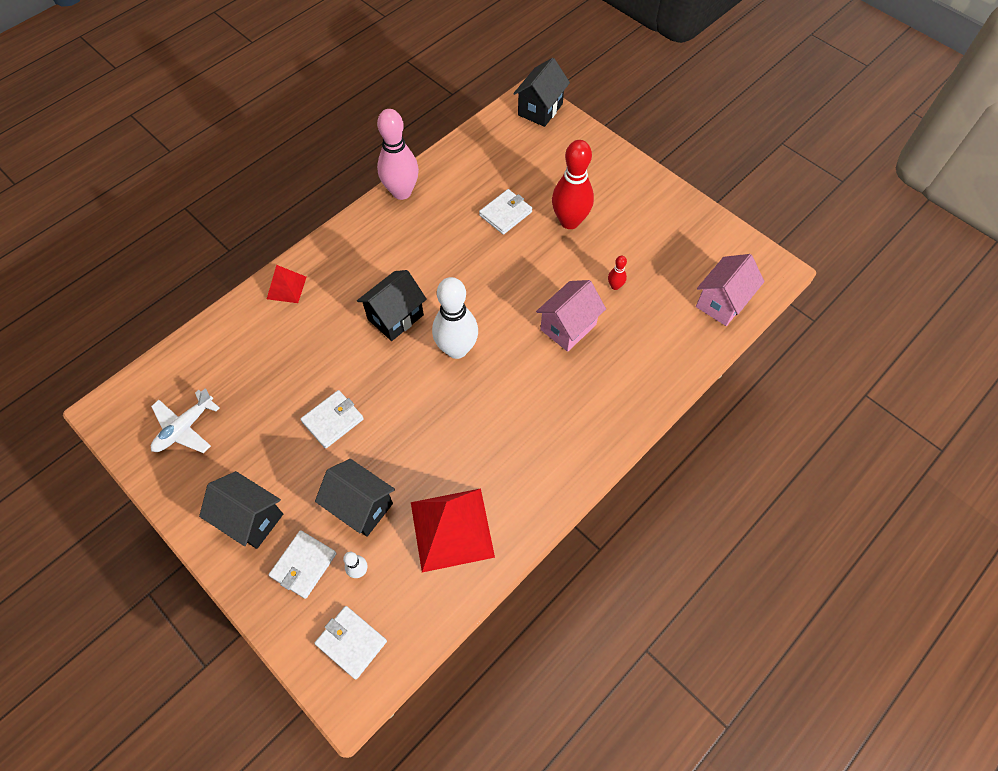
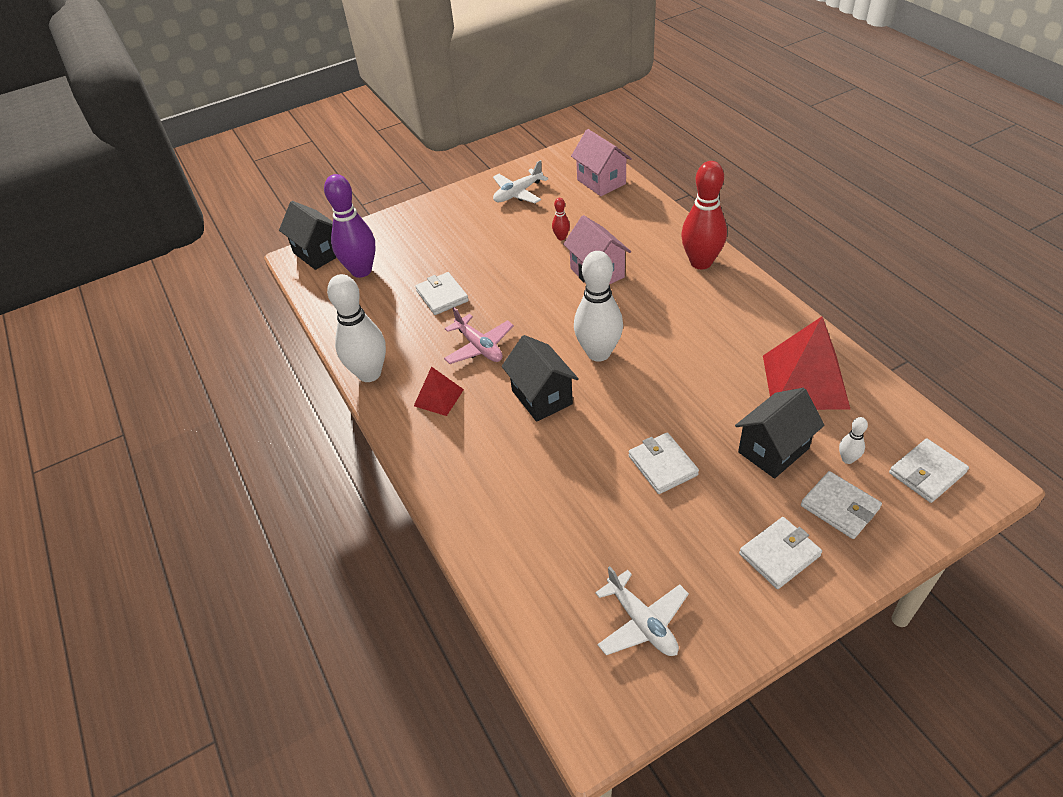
camera: 70 degrees left, 15 degrees down
black house [199,471,283,549] -> white wallet [739,517,822,589]
red pyramid [267,265,306,303] -> red pyramid moved to [414,366,464,416]
pink bowling pin [377,109,419,200] -> white bowling pin [327,274,386,382]
red bowling pin [552,140,594,229] -> red bowling pin moved to [681,161,727,269]
none -> purple bowling pin [324,174,376,278]
none -> pink plane [444,307,514,364]
none -> white plane [493,160,549,203]

